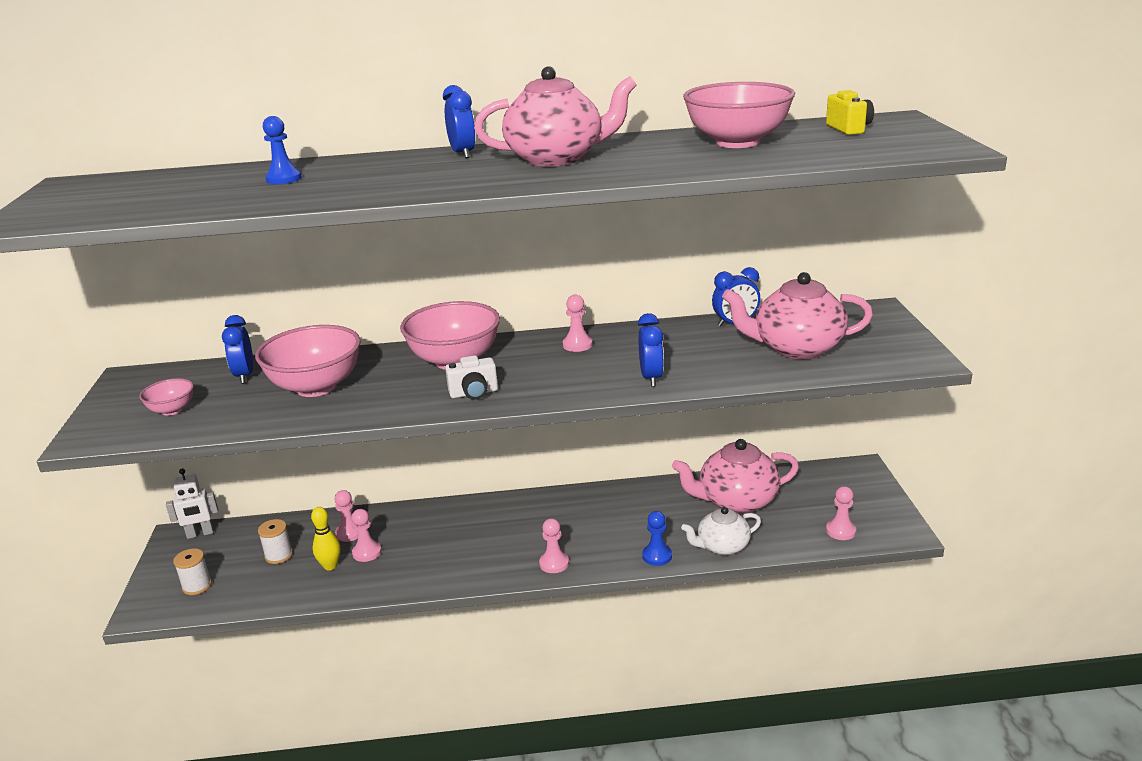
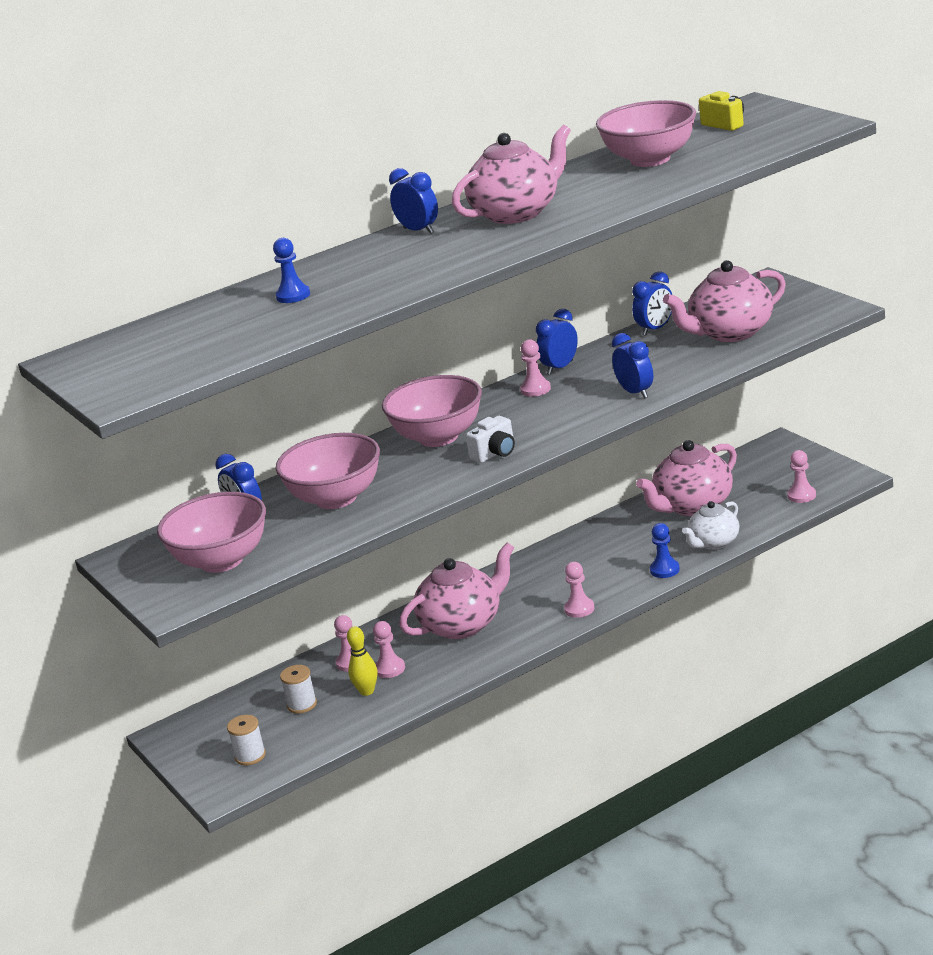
camera: 25 degrees left, 0 degrees up
pink bowl [139,378,194,416] -> pink bowl [157,492,266,573], size x2.04
white robot [166,468,218,539] -> none
none -> pink teapot [399,543,514,639]
none -> blue clock [536,309,578,375]

